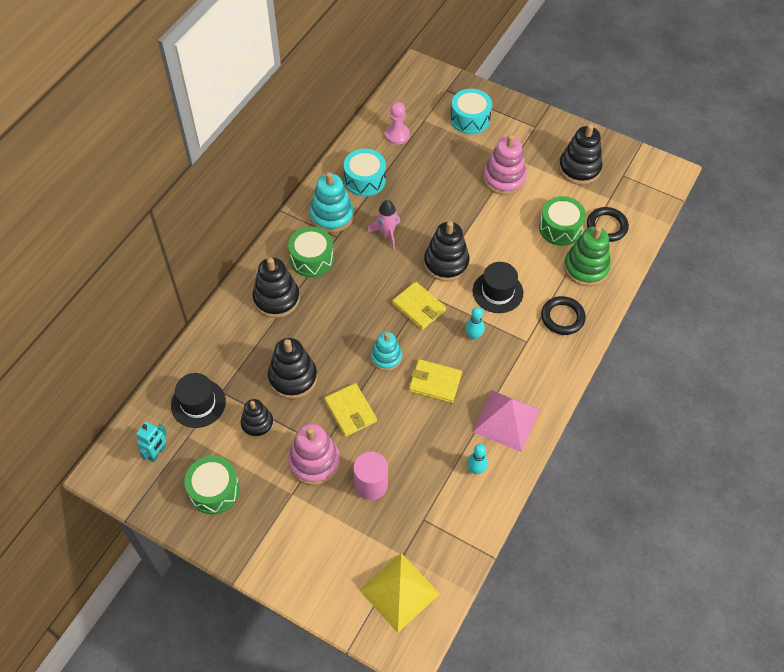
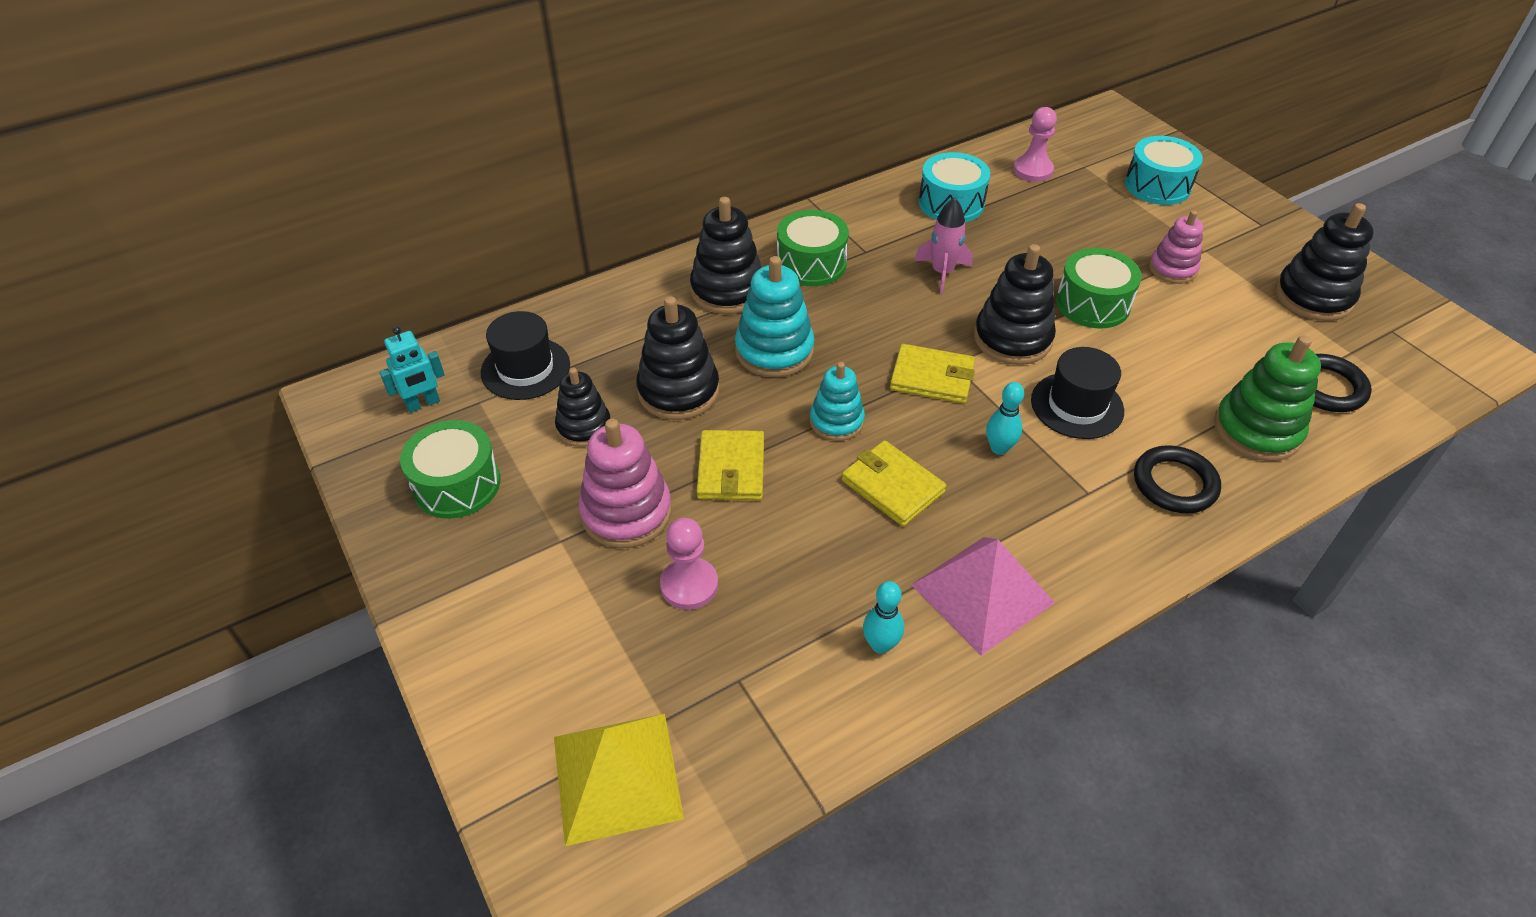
camera: 30 degrees right, 10 degrees down
turquoise stacking toy [309,172,354,233] -> turquoise stacking toy moved to [735,256,814,377]
pink cylinder [353,452,388,500] -> pink pawn [660,518,718,610]
yellow wallet [392,282,446,330] -> yellow wallet turned 60 degrees counterclockwise [890,344,975,404]
pink stacking toy [483,134,527,195] -> pink stacking toy [1149,210,1203,284], size x0.65
green drum [539,196,586,246] -> green drum moved to [1056,248,1142,328]

